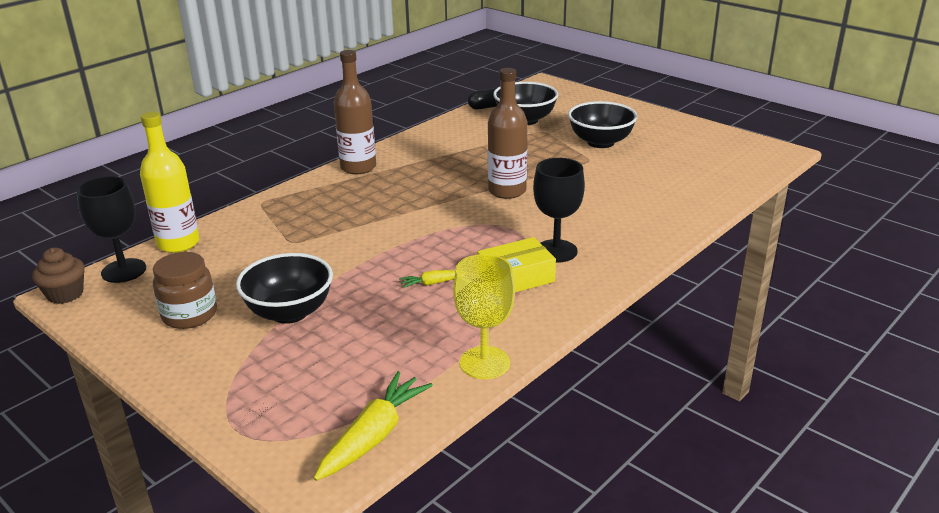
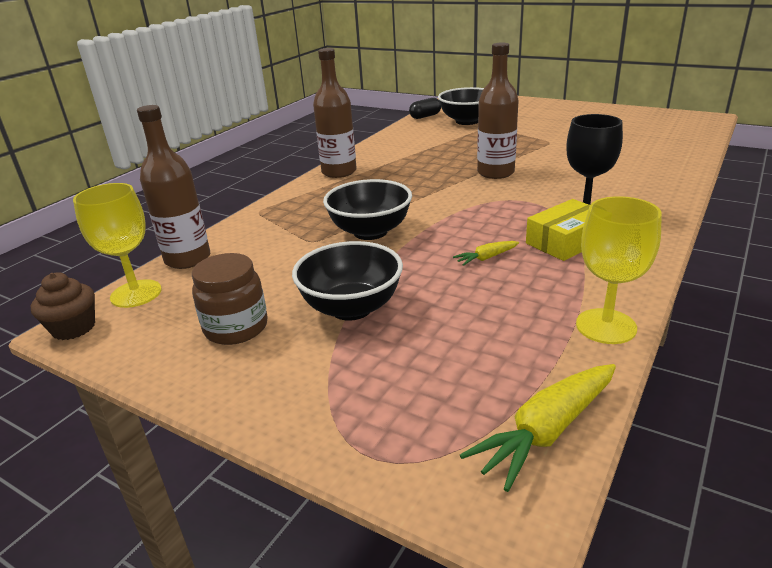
camera: 10 degrees left, 0 degrees up
black goblet [77,176,146,283] -> yellow goblet [73,183,162,308]
yellow bottle [140,112,200,253] -> brown bottle [137,105,210,269]
yellow carrot [314,371,433,481] -> yellow carrot turned 150 degrees counterclockwise [460,364,616,492]
black bowl [568,101,637,148] -> black bowl moved to [323,179,412,240]

